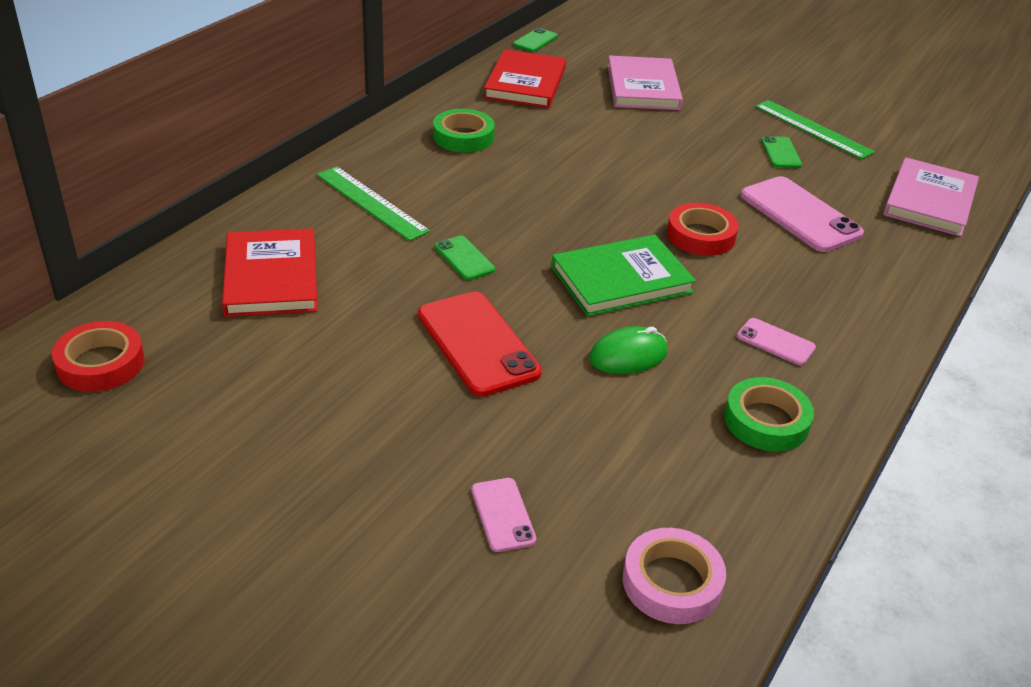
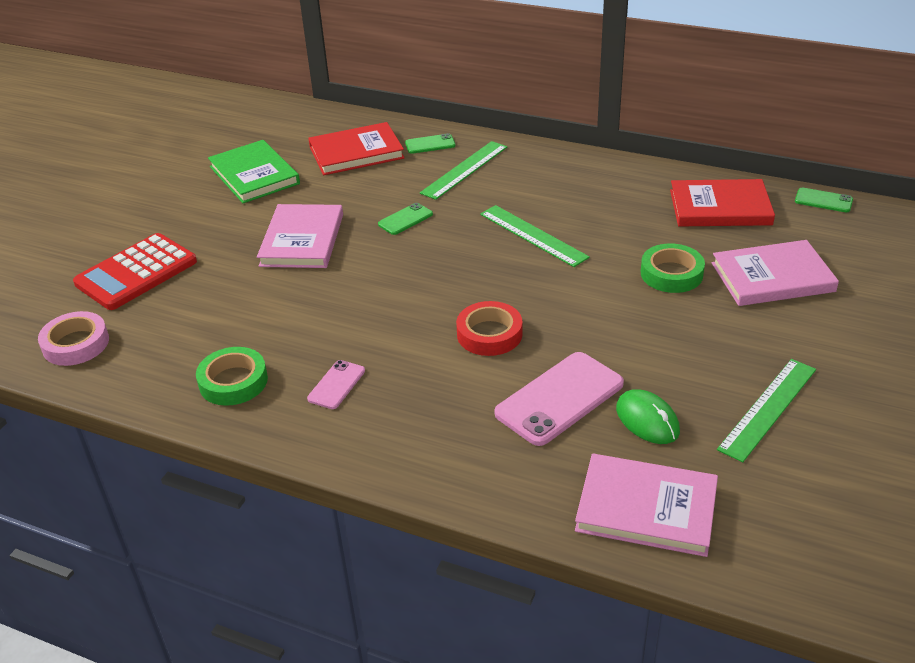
camera: 85 degrees right, 0 degrees up
red tape [52,321,145,392] -> none
red phone [418,292,542,397] -> pink book [257,204,343,268]
green tape [433,109,495,153] -> green tape moved to [641,243,705,293]
pink phone [471,478,536,552] -> red calculator [73,233,197,310]
green book [551,235,696,316] -> green book moved to [208,140,300,204]
green mouse [589,326,668,374] -> green mouse moved to [616,389,680,444]
green phone [761,136,802,168] -> green phone moved to [405,133,455,154]
none -> green ruler [480,205,590,267]

